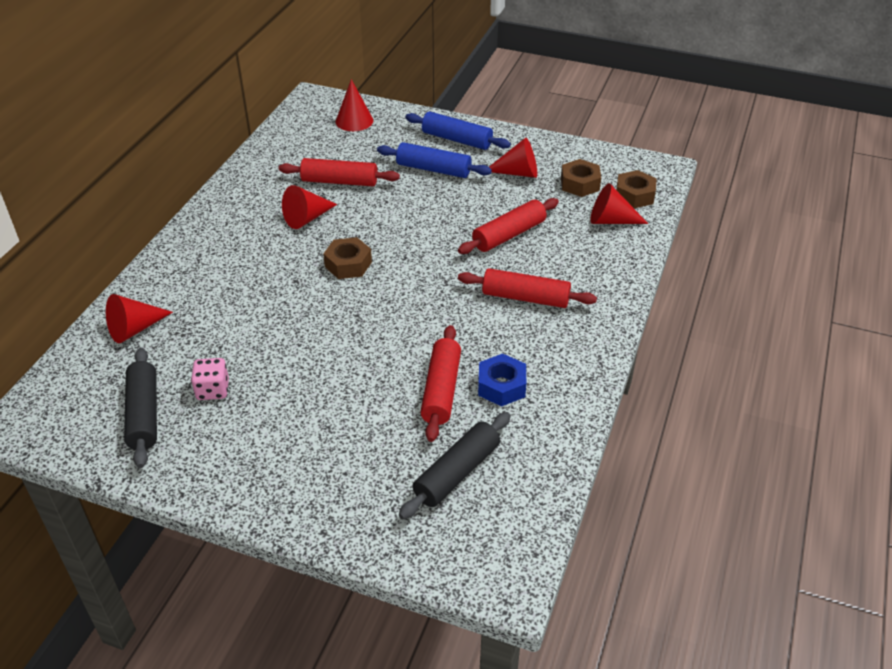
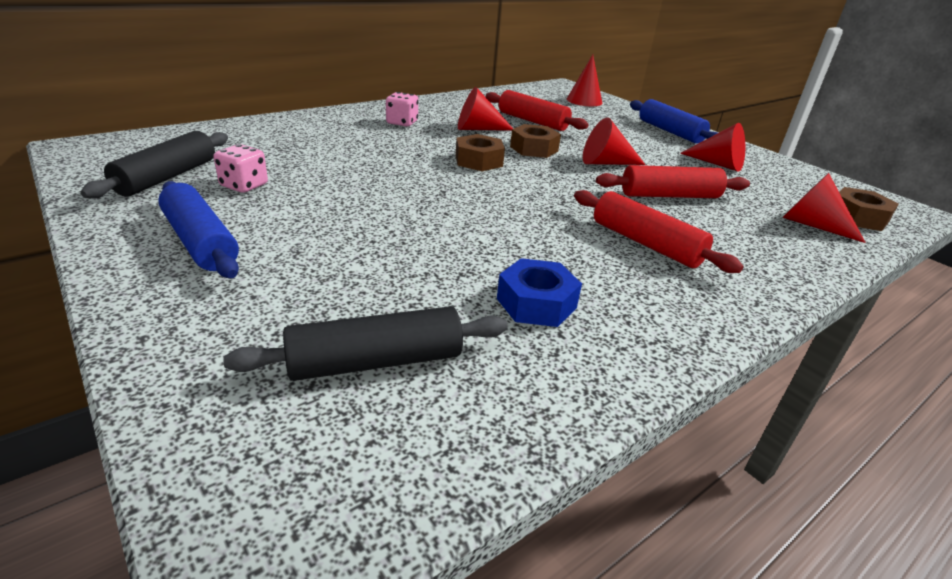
camera: 30 degrees right, 10 degrees down
red cone [106,294,173,343] -> red cone moved to [583,117,645,165]
blue rolling pin [377,142,492,178] -> blue rolling pin moved to [158,181,239,278]
red rolling pin [420,325,461,442] -> none
brown nut [561,159,601,197] -> brown nut moved to [510,124,561,158]
none -> pink dice [386,92,418,126]

